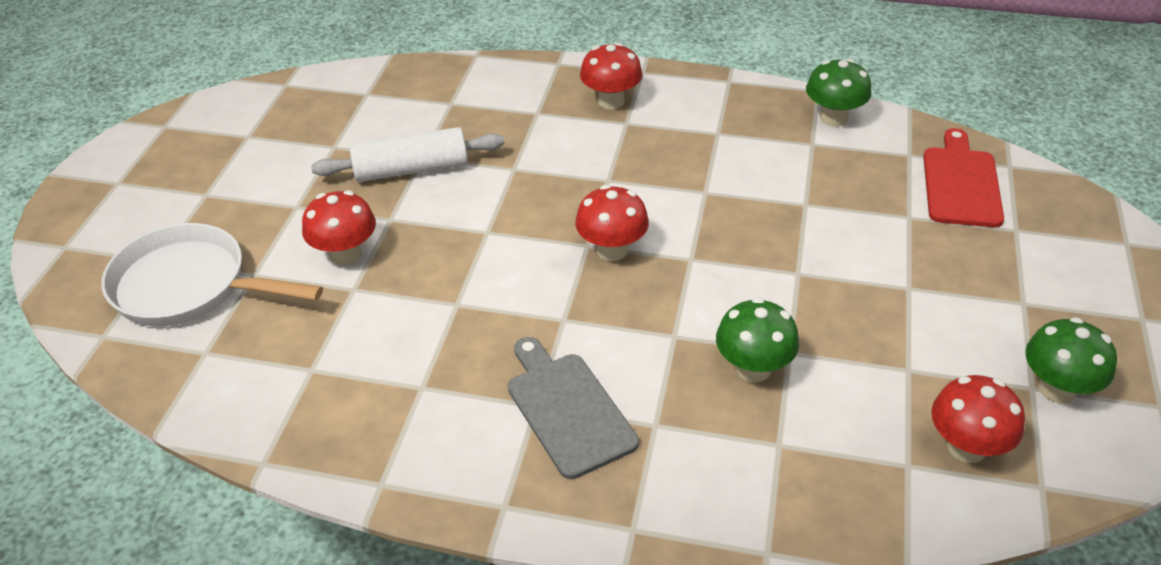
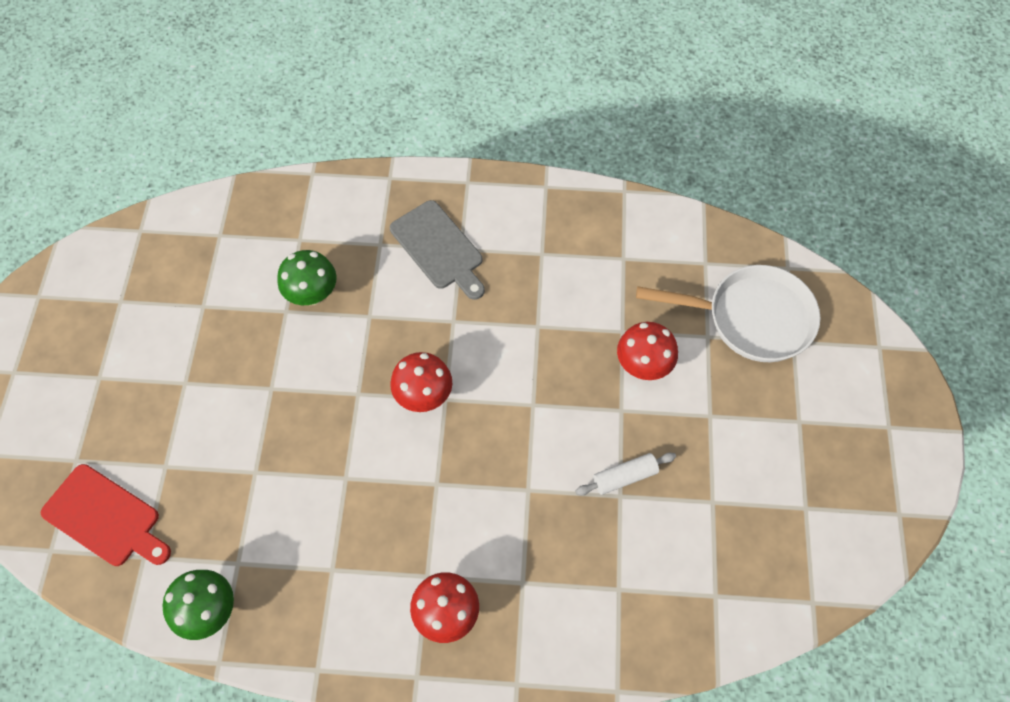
camera: 170 degrees right, 20 degrees up
white rolling pin [311,127,504,182] -> white rolling pin [575,453,676,496], size x0.59
red cutting board [923,128,1004,227] -> red cutting board turned 60 degrees counterclockwise [41,464,171,566]
red mushroom [931,375,1025,463] -> none
green mushroom [1025,317,1117,403] -> none

